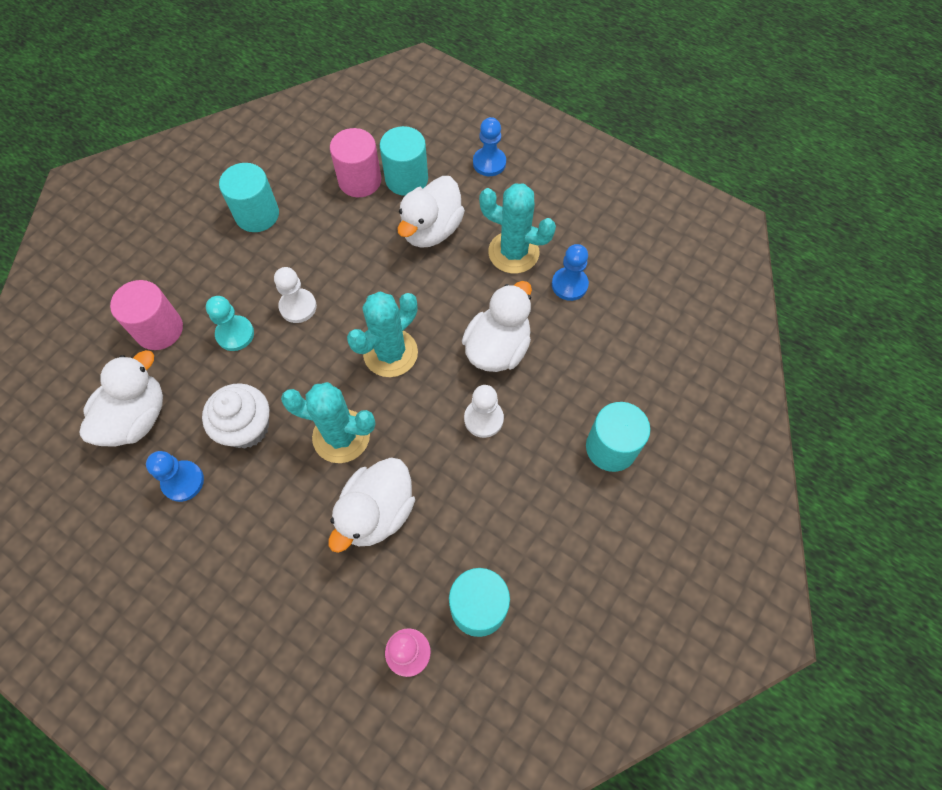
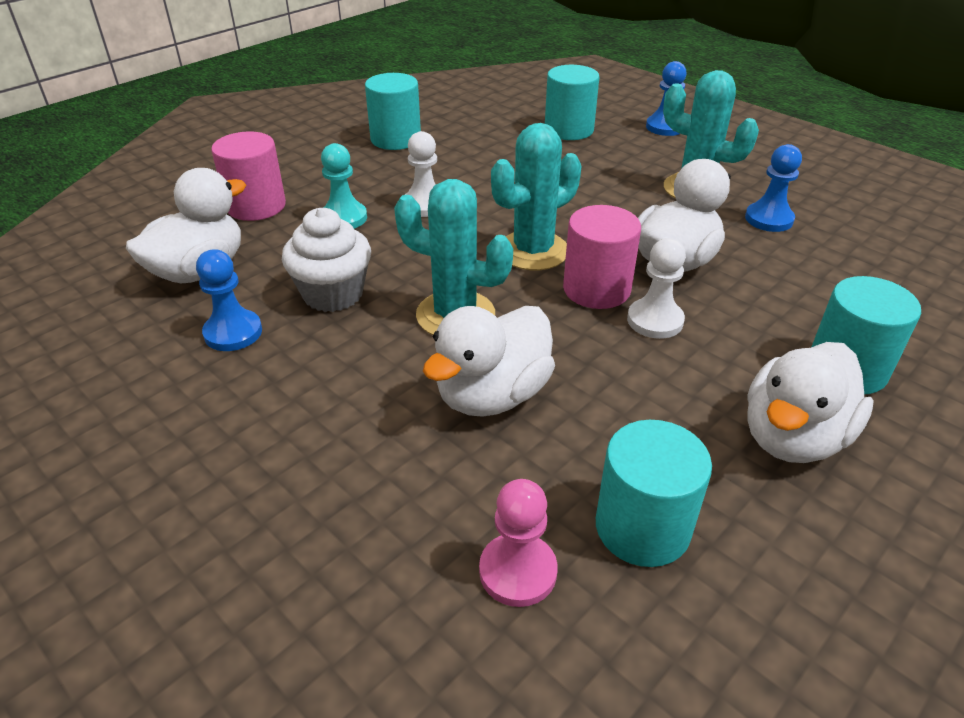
camera: 10 degrees right, 25 degrees down
pink cylinder [330,128,381,197] -> pink cylinder moved to [563,205,641,309]
white duck [397,176,465,248] -> white duck moved to [747,342,874,463]

